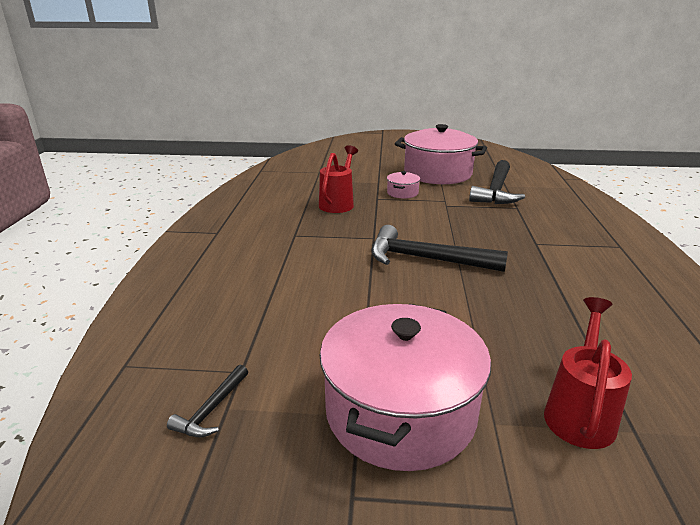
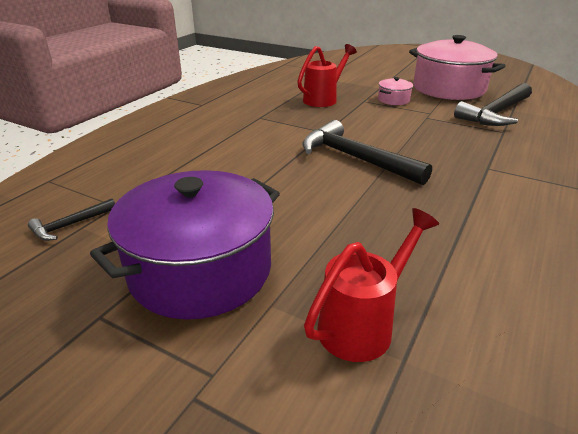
camera: 25 degrees right, 5 degrees up
pink pot [320,304,491,471] -> purple pot [90,170,280,319]

